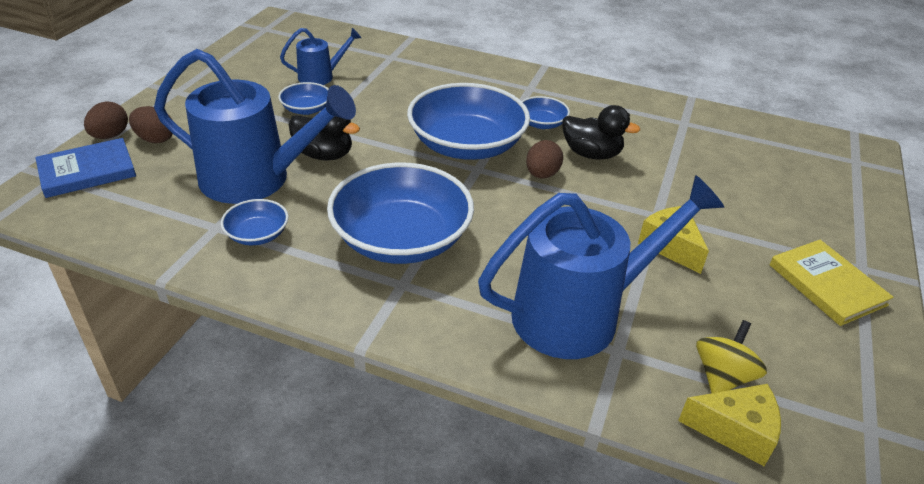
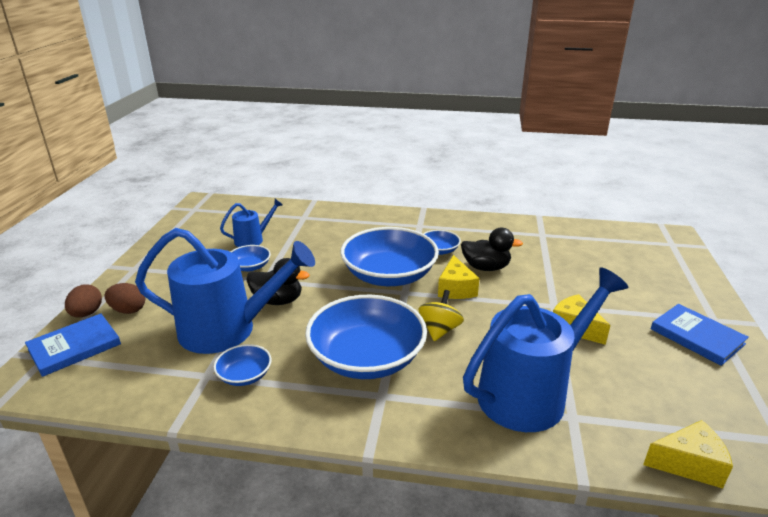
camera: 10 degrees left, 10 degrees down
brown egg [526,140,563,179] -> yellow cheese [438,255,480,299]
yellow spinning top [696,320,767,393] -> yellow spinning top moved to [418,290,464,341]
yellow book [769,240,894,326] -> blue book [651,304,749,366]

